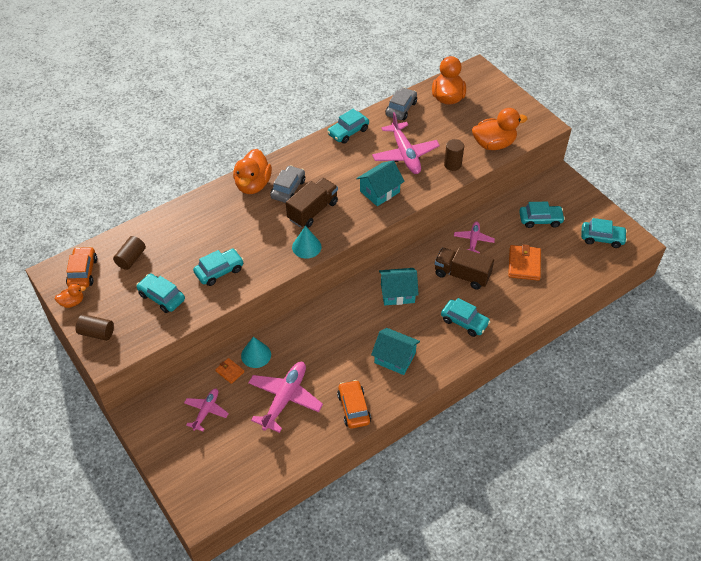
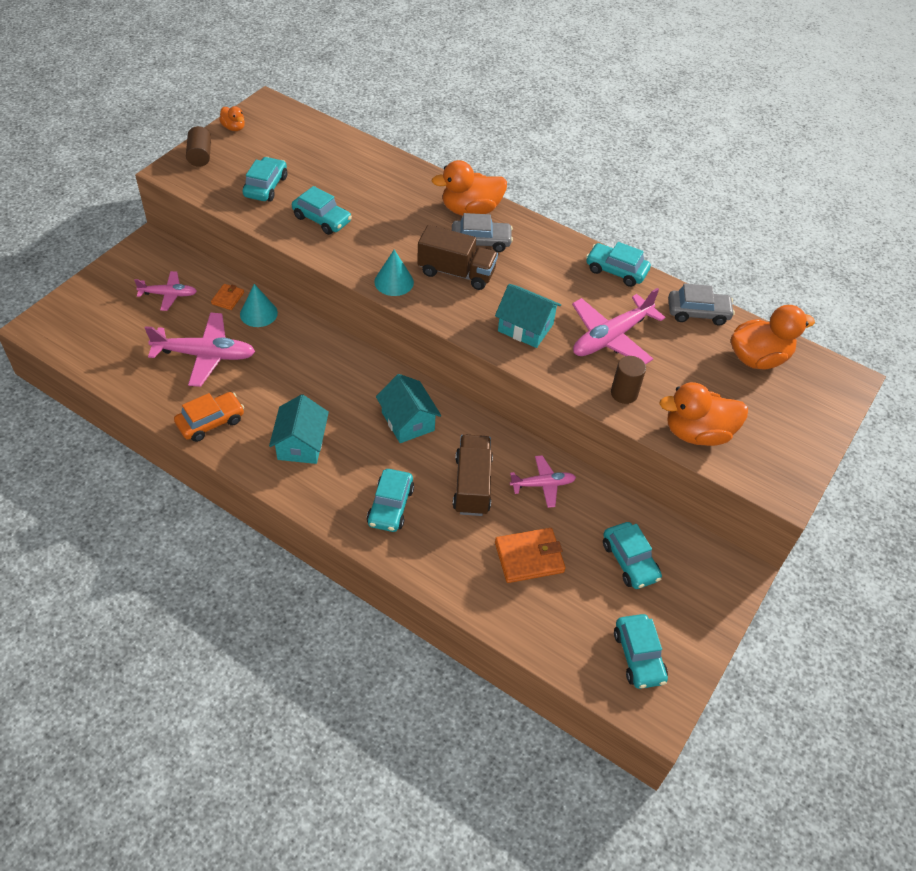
camera: 65 degrees right, 0 degrees up
orange car [66,247,97,288] -> none
brown cylinder [113,236,146,270] -> none
orange duck [472,108,527,150] -> orange duck turned 120 degrees clockwise [659,382,748,446]

